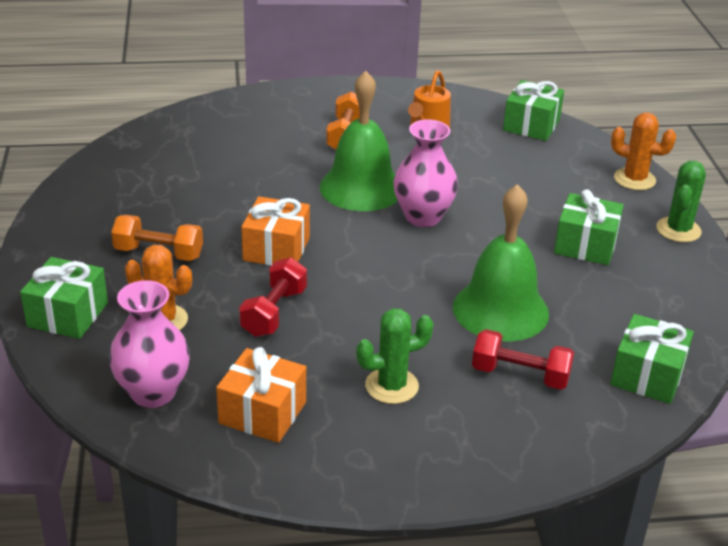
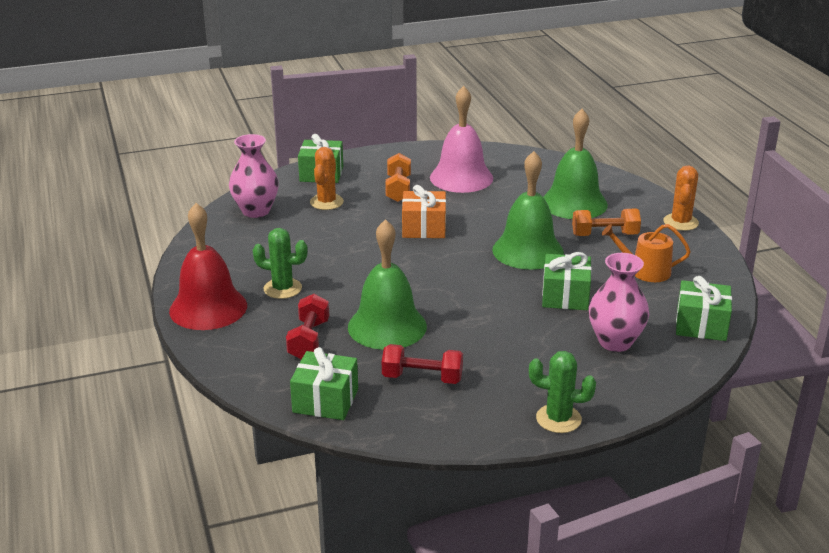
camera: 80 degrees right, 5 degrees down
orange gift [216,347,306,443] -> none
red dumbbell [239,257,307,337] -> red dumbbell moved to [382,344,463,384]
green cactus [356,308,433,404] -> green cactus turned 45 degrees counterclockwise [253,228,308,299]
pink vase [393,119,458,227] -> pink vase moved to [589,253,649,352]
green gift [554,189,624,265] -> green gift moved to [542,252,592,310]
orange cactus [611,112,676,190] -> orange cactus moved to [663,166,699,231]
none -> red bell [169,203,247,330]
none -> pink bell [430,86,493,193]
none -> green bell [543,109,608,219]

